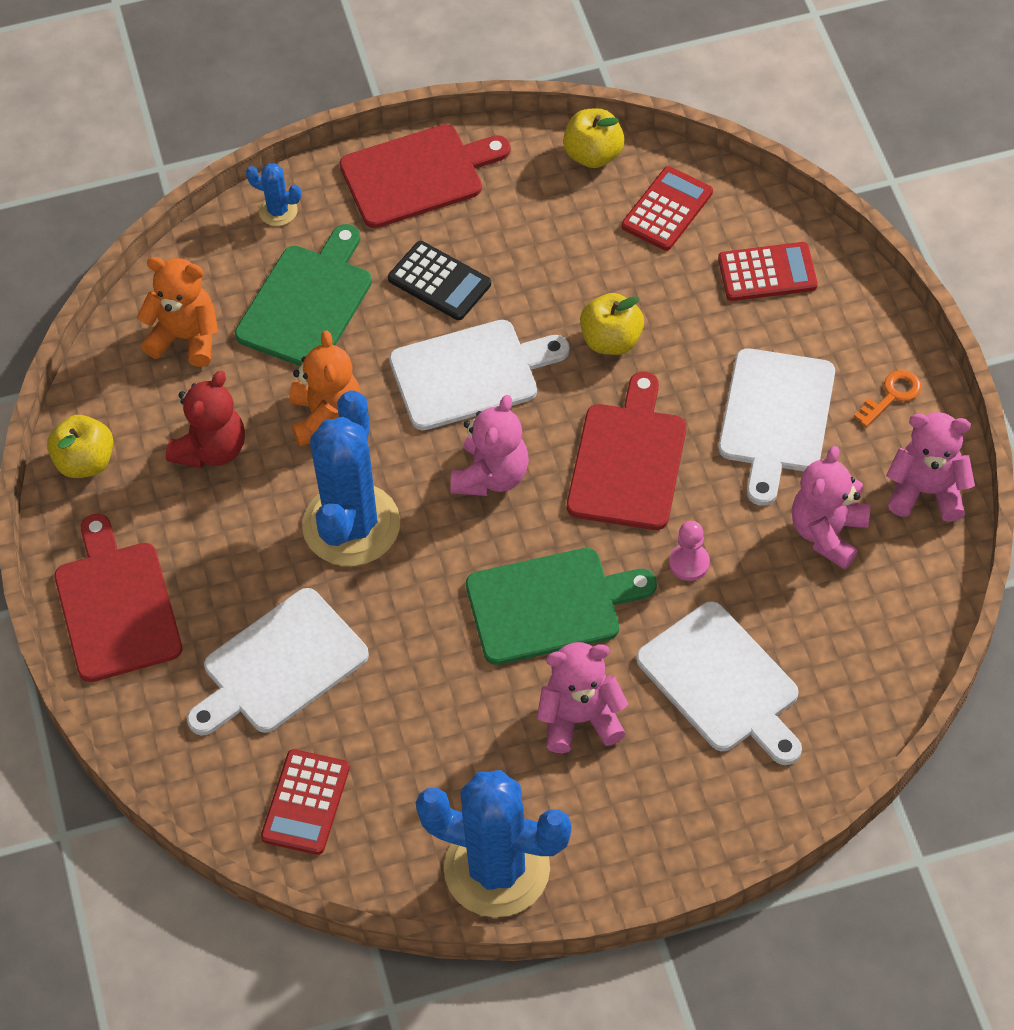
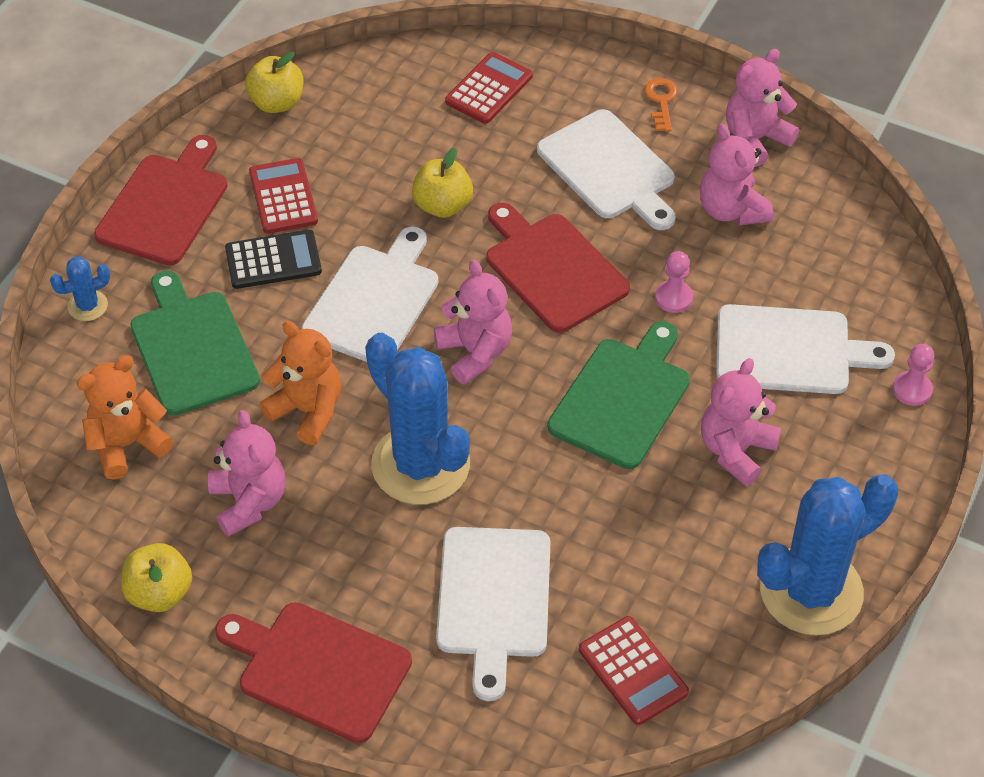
camera: 50 degrees left, 5 degrees down
red teddy bear [166,371,245,468] -> pink teddy bear [208,410,286,537]
red calculator [622,166,713,251] -> red calculator moved to [249,158,318,234]
none -> pink pawn [893,344,934,406]

